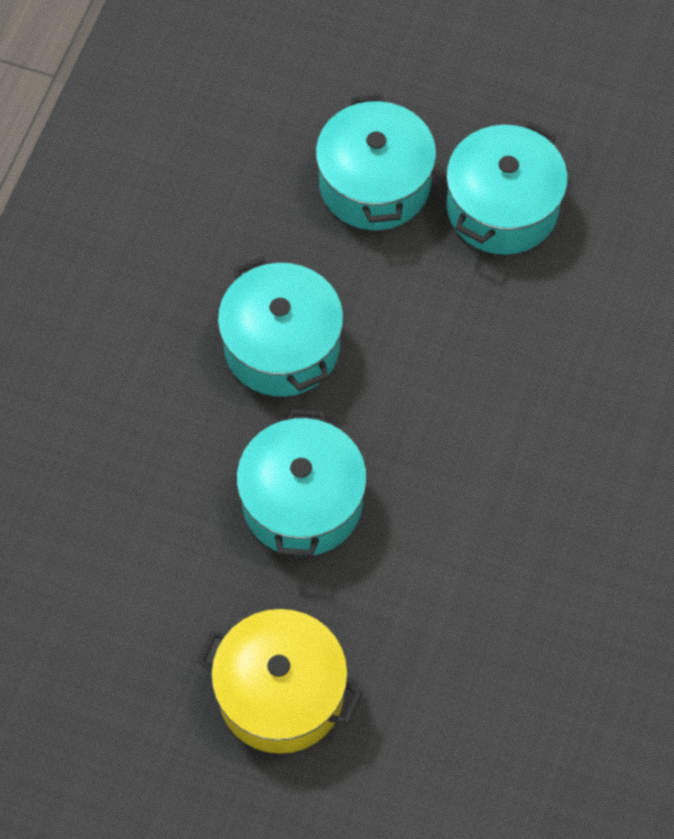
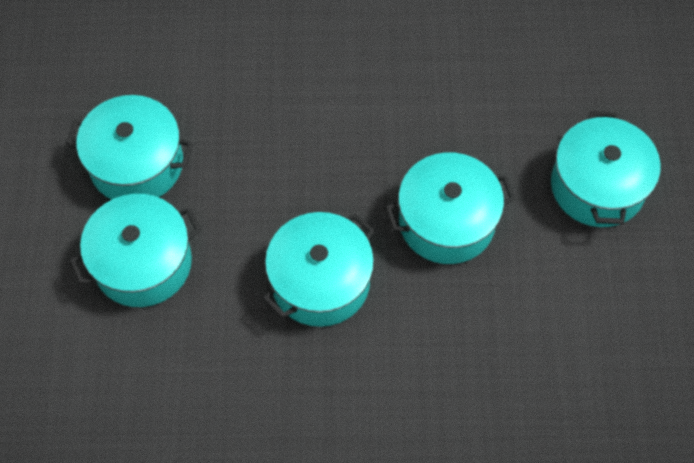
camera: 110 degrees left, 0 degrees up
yellow pot [197,609,363,754] -> turquoise pot [551,111,661,227]

